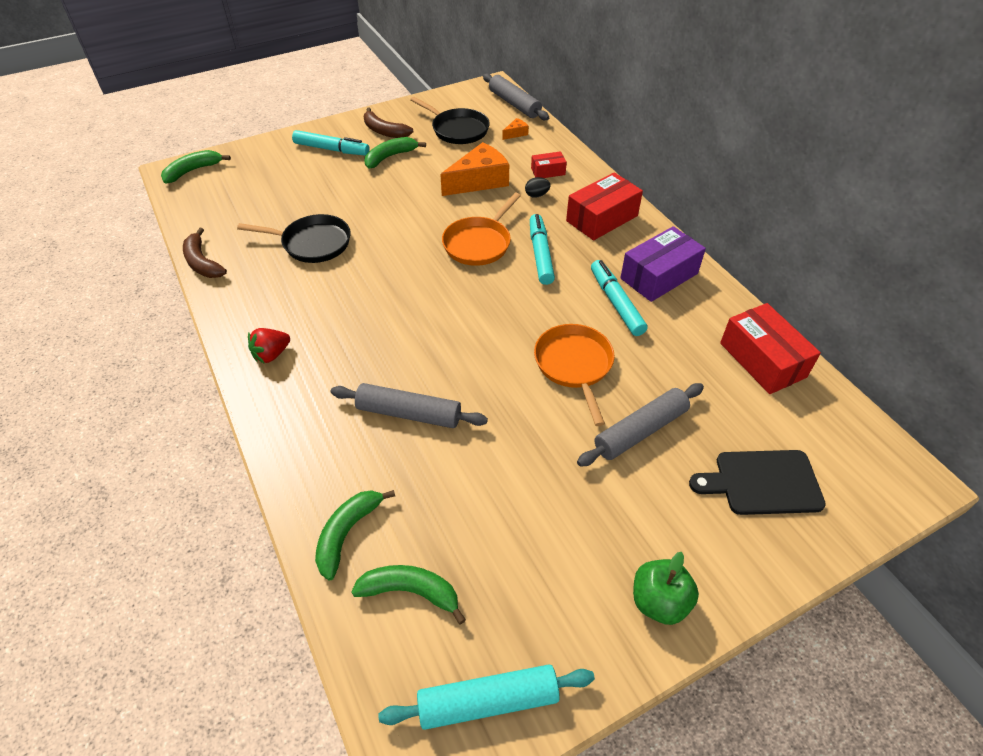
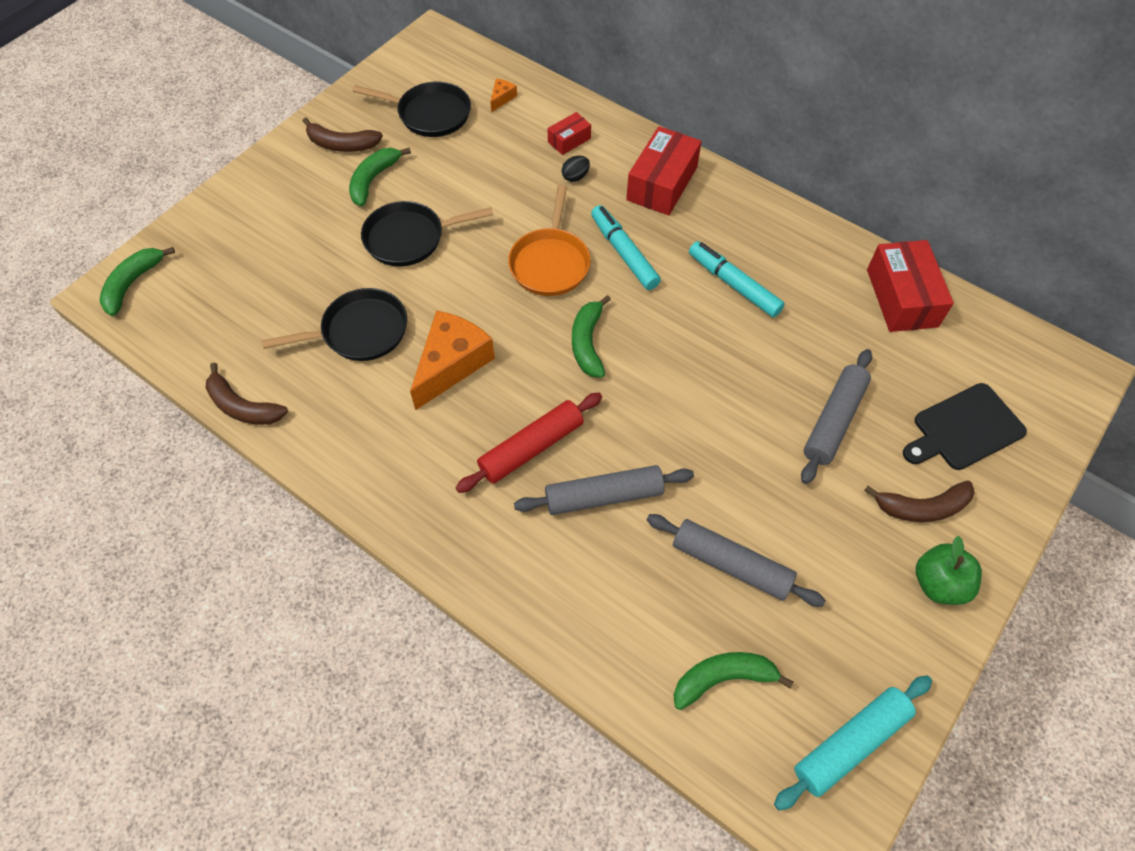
camera: 25 degrees left, 10 degrees up
red strawberry [248,328,290,364] -> none
turquoise marker [292,130,370,156] -> none
green banana [315,490,395,580] -> green banana moved to [572,295,611,378]
orange cheese [440,142,509,196] -> orange cheese moved to [410,310,495,410]
grey rolling pin [483,73,549,120] -> grey rolling pin moved to [647,514,826,607]
orange pan [534,324,614,426] -> none
purple box [620,226,706,302] -> none
red box [720,303,821,394] -> red box turned 45 degrees clockwise [867,240,954,332]
none -> black pan [361,201,493,266]
none -> red rolling pin [456,392,602,493]
none -> brown banana [864,481,975,522]

